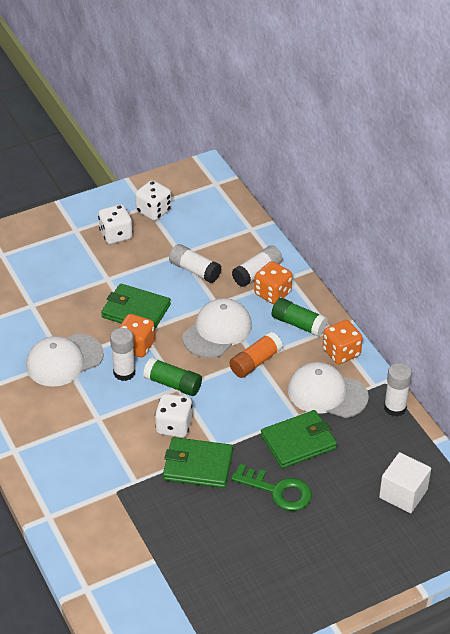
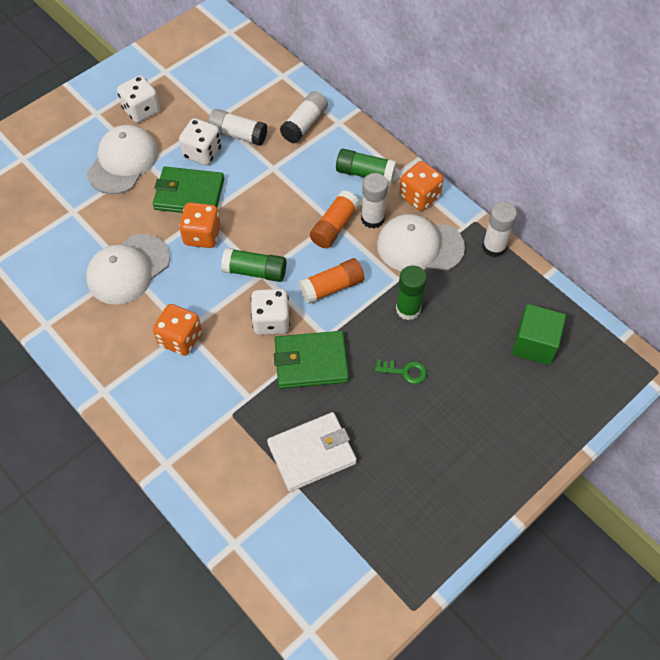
camera: 15 degrees left, 15 degrees up
white glue stick [110,328,135,381] -> white glue stick moved to [361,173,388,229]
white dice [135,180,171,221] -> white dice moved to [179,118,222,165]
white cap [182,298,252,358] -> white cap moved to [87,125,158,194]
green key [231,464,312,511] -> green key [375,359,427,384], size x0.57
orange dice [254,261,292,304] -> orange dice moved to [153,304,202,356]
green wallet [261,410,337,469] -> green glue stick [396,265,427,320]
white cube [379,452,431,513] -> green cube [512,304,566,365]
none -> white wallet [267,412,357,492]
none -> orange glue stick [299,258,364,304]

